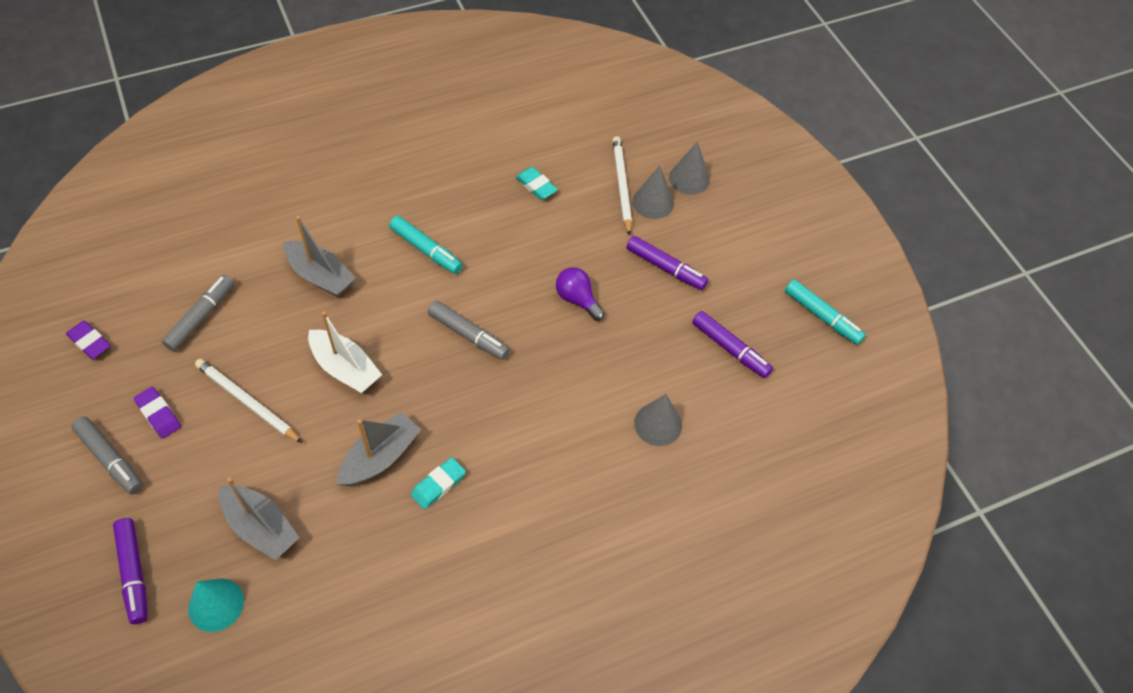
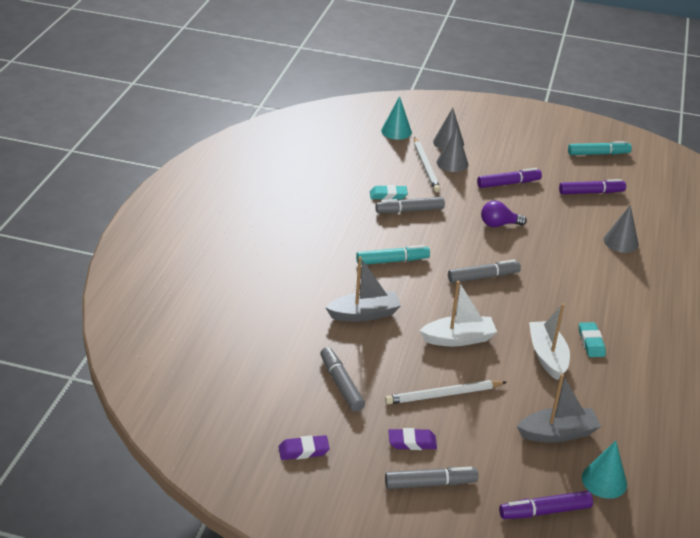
camera: 50 degrees left, 20 degrees down
purple marker [113,518,148,624] -> purple marker turned 150 degrees clockwise [499,491,593,519]
grey boat [337,412,421,486] -> white boat [529,303,570,380]
white pencil [613,136,632,236] -> white pencil turned 135 degrees counterclockwise [414,137,441,192]
none -> grey marker [375,197,445,213]
none -> turquoise cone [381,96,412,140]

